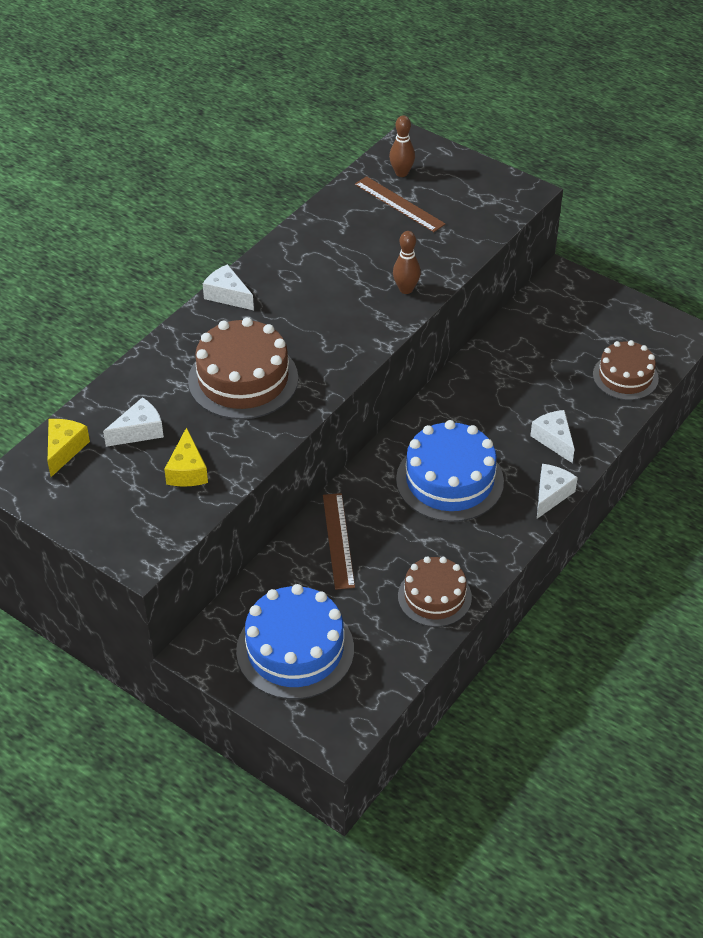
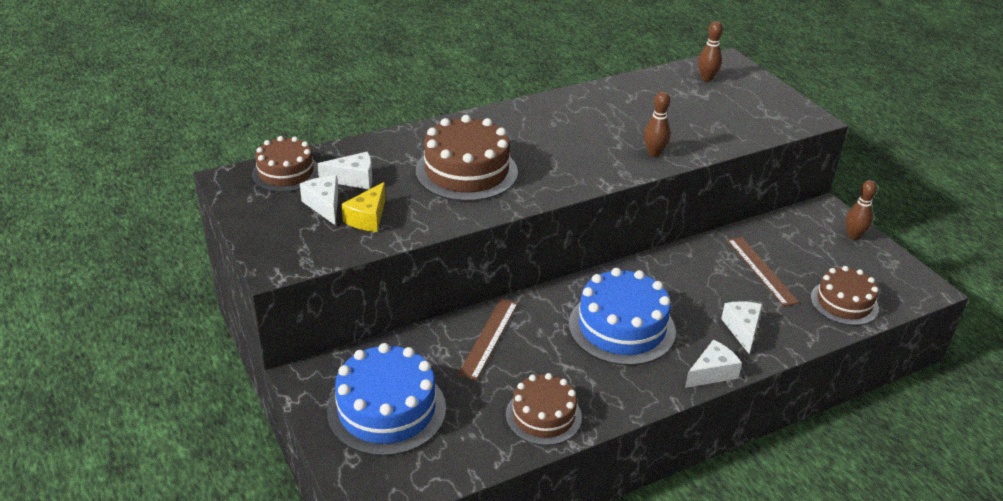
camera: 25 degrees right, 10 degrees down
yellow cheese [48,419,90,477] -> brown cake [252,136,319,192]
white cheese [203,264,254,310] -> white cheese moved to [300,176,338,225]
brown ruler [355,176,445,232] -> brown ruler moved to [727,237,799,306]
none -> brown bowling pin [846,180,877,240]

